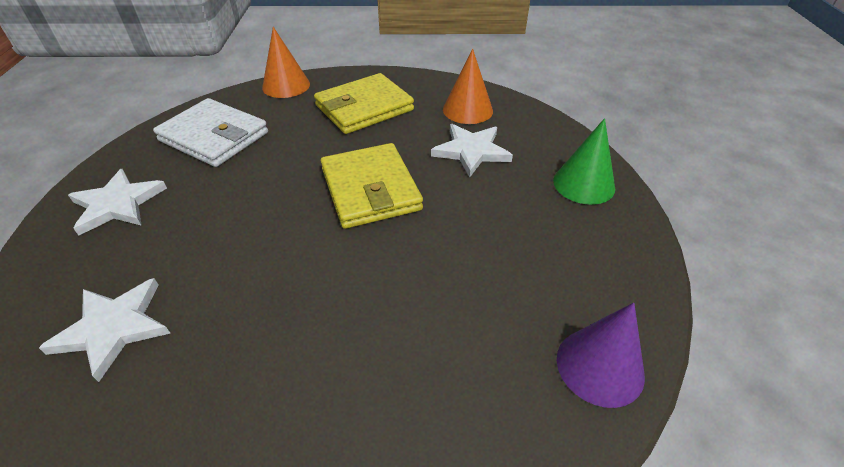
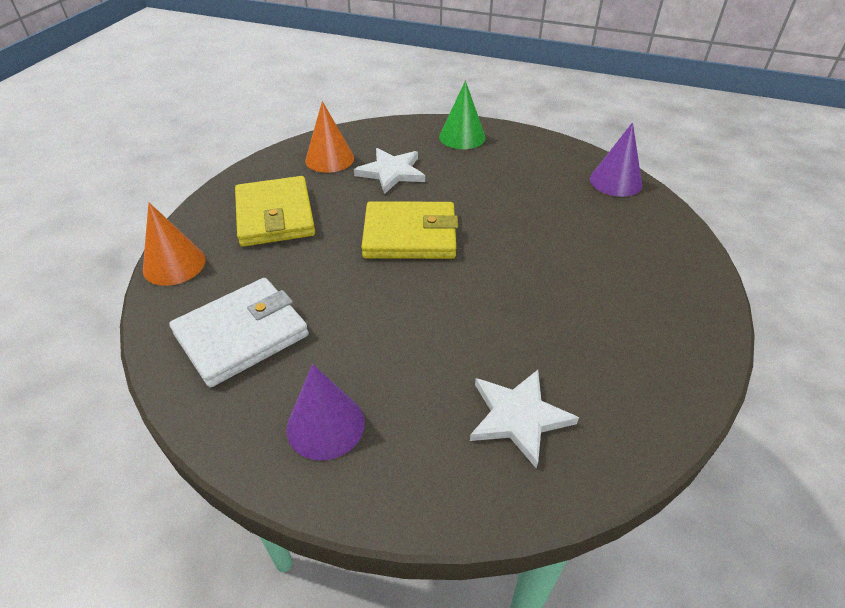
camera: 70 degrees left, 0 degrees up
white star [68,169,167,235] -> purple cone [287,364,365,460]

